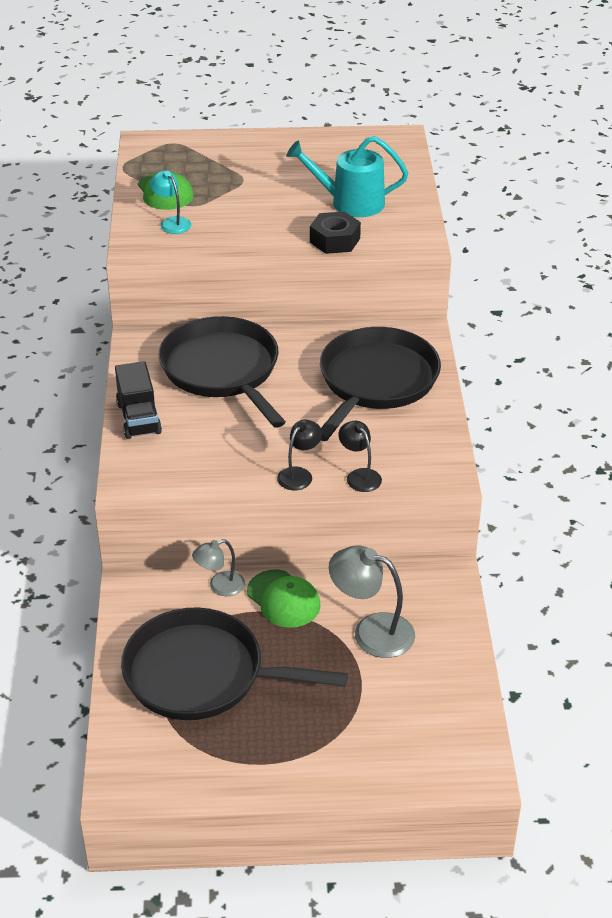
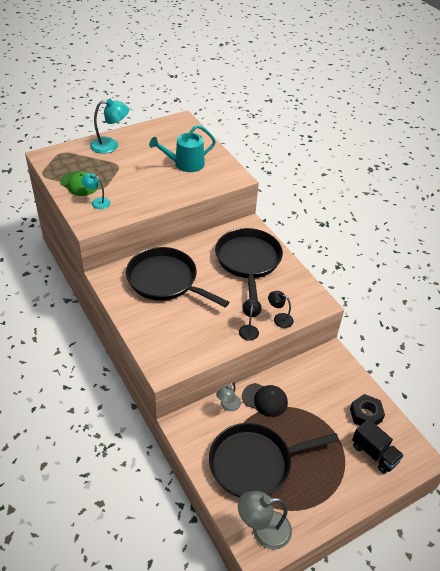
camera: 30 degrees left, 5 degrees up
black truck [115,361,162,439] -> black truck moved to [352,419,404,474]
green cap [247,570,321,628] -> black cap [242,383,288,417]
black nut [310,211,361,254] -> black nut moved to [350,394,385,426]
grey lamp [329,545,415,658] -> grey lamp moved to [238,491,292,550]
none -> turquoise lamp [90,99,129,154]

